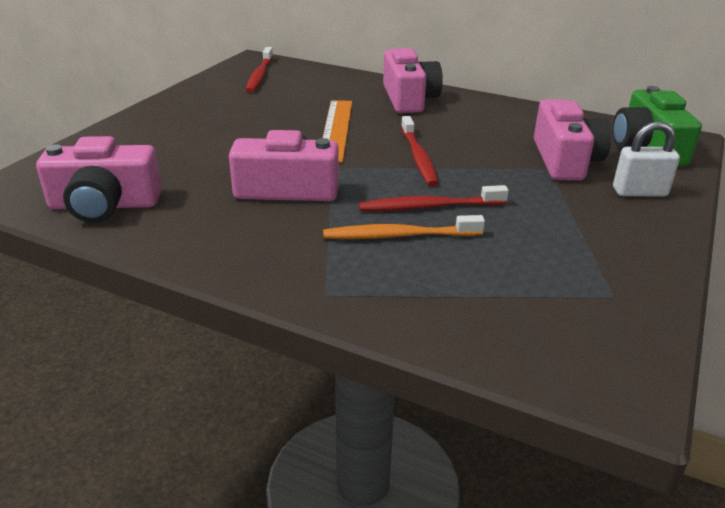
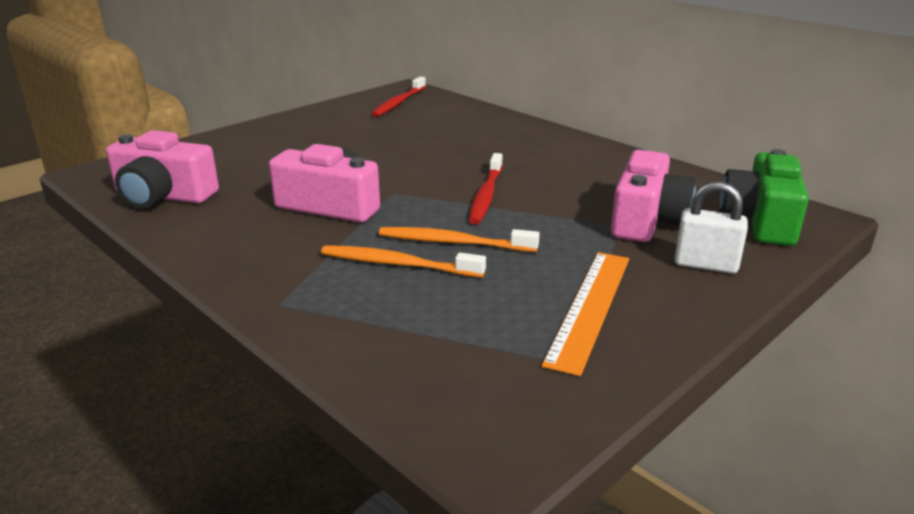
camera: 20 degrees right, 5 degrees down
orange ruler [323,100,352,163] -> orange ruler moved to [542,252,629,376]
red toothbrush [359,185,509,211] -> orange toothbrush [379,227,540,252]
pink camera [383,48,443,113] -> none

